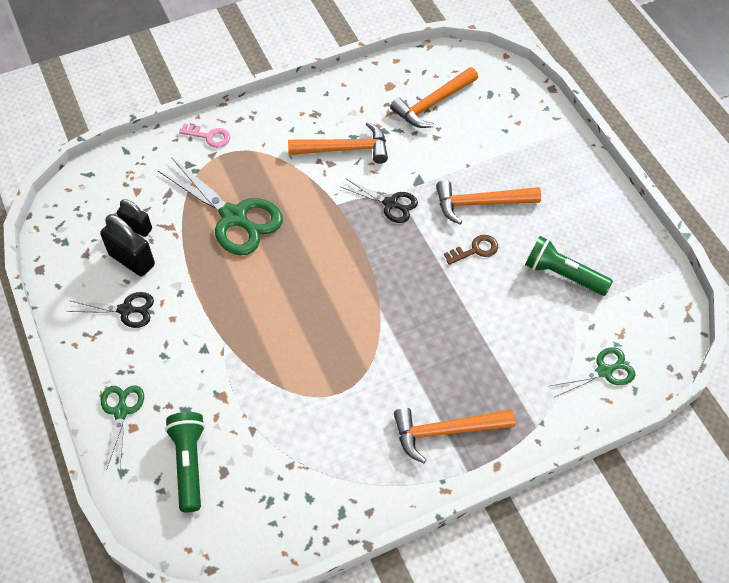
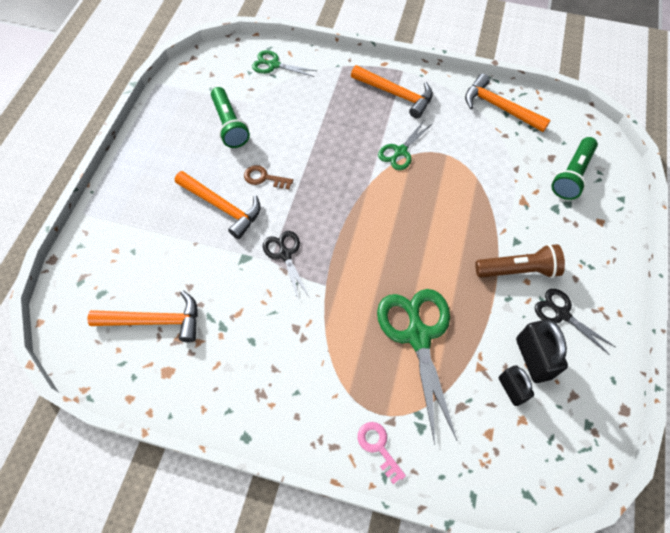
camera: 140 degrees left, 5 degrees up
green scissors [101,385,144,470] -> green scissors moved to [378,121,432,170]
orange hammer [288,122,388,164] -> orange hammer moved to [465,74,551,132]
none -> brown flashlight [475,244,565,278]

